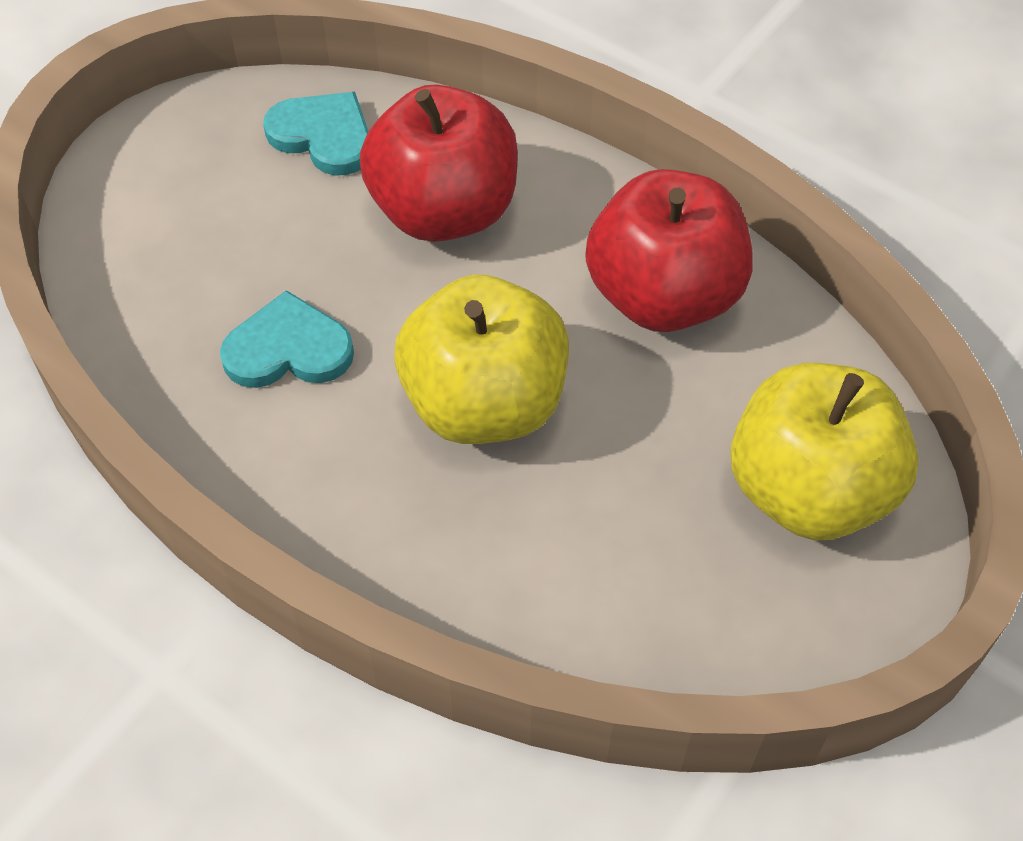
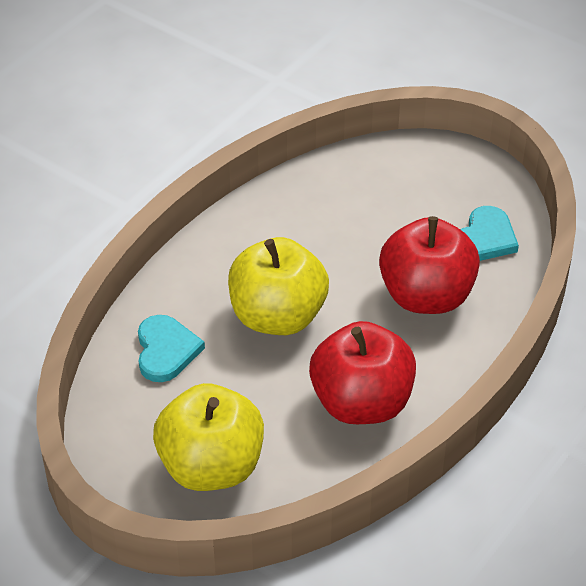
camera: 90 degrees right, 10 degrees down
turquoise heart [220,290,354,388] -> turquoise heart moved to [138,315,205,382]

